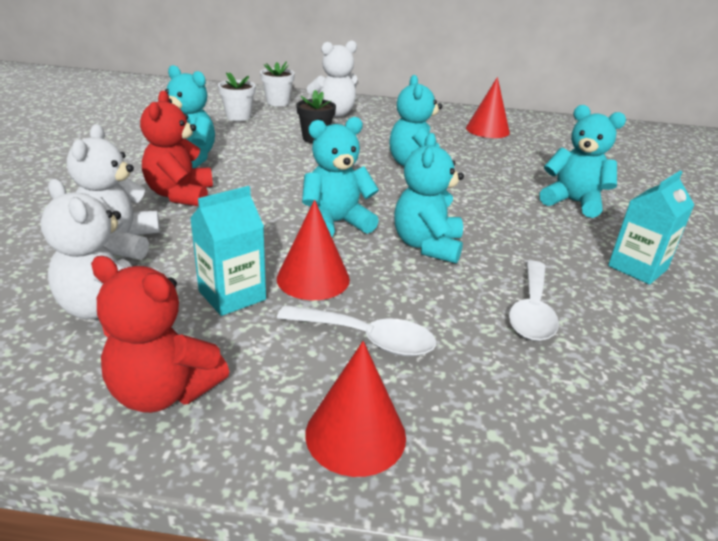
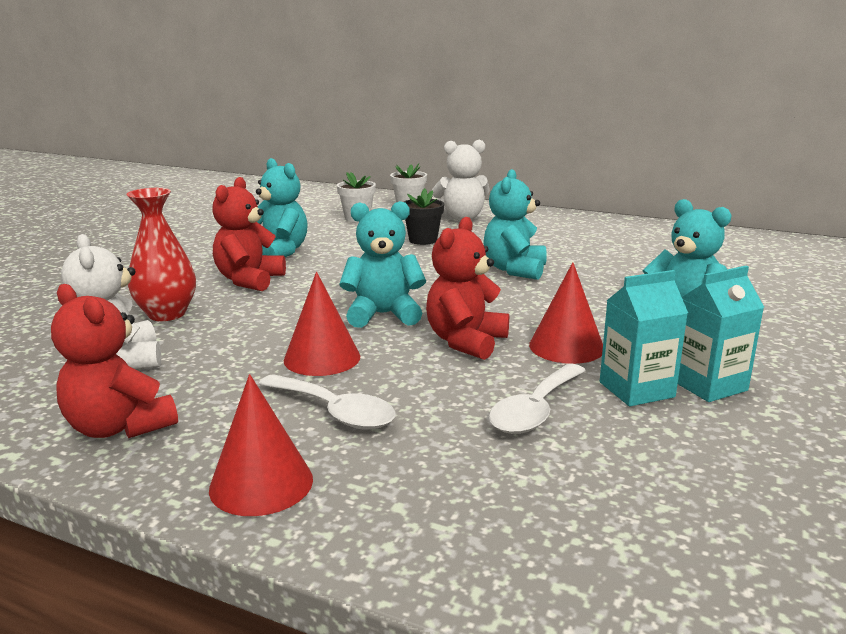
camera: 20 degrees right, 10 degrees down
white teddy bear [67,124,160,260] -> red vase [127,188,196,321]
turquoise carton [190,186,266,316] -> turquoise carton moved to [600,270,688,407]
turquoise teddy bear [394,133,464,264] -> red teddy bear [426,217,509,360]
red cone [466,77,510,138] -> red cone moved to [529,262,603,364]

